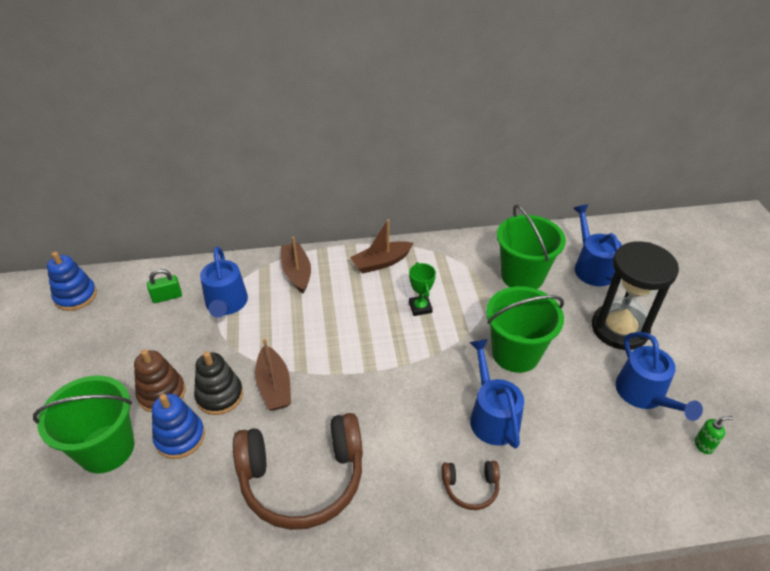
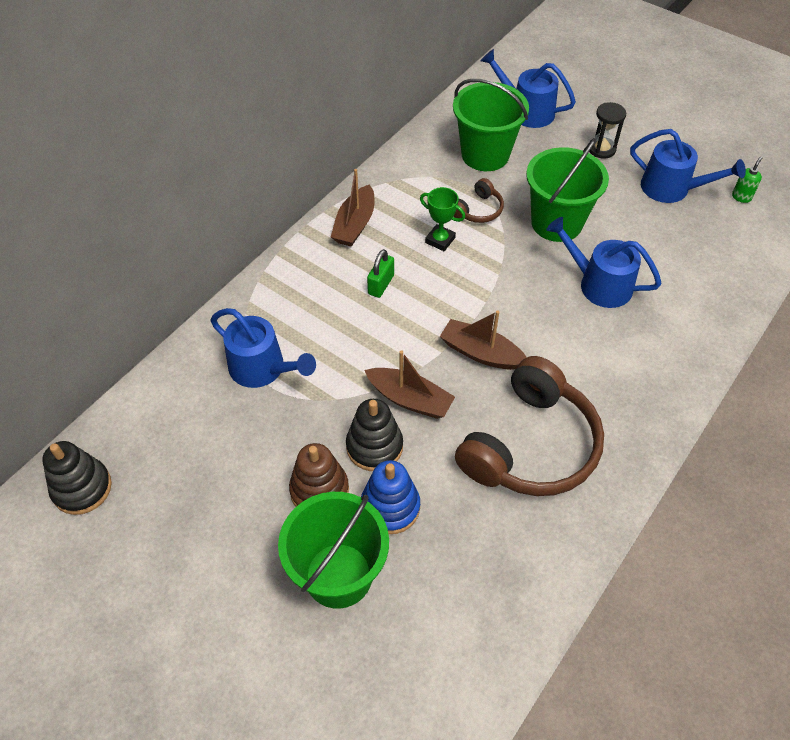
camera: 45 degrees left, 10 degrees up
blue stacking toy [47,252,97,311] -> black stacking toy [42,441,112,515]
green padlock [147,269,182,303] -> green padlock moved to [367,249,394,298]
brown boat [281,236,311,293] -> brown boat moved to [440,310,527,370]
brown headphones [442,461,500,510] -> brown headphones moved to [454,178,504,223]
black hourglass [592,241,679,350] -> black hourglass [589,102,626,158], size x0.48

